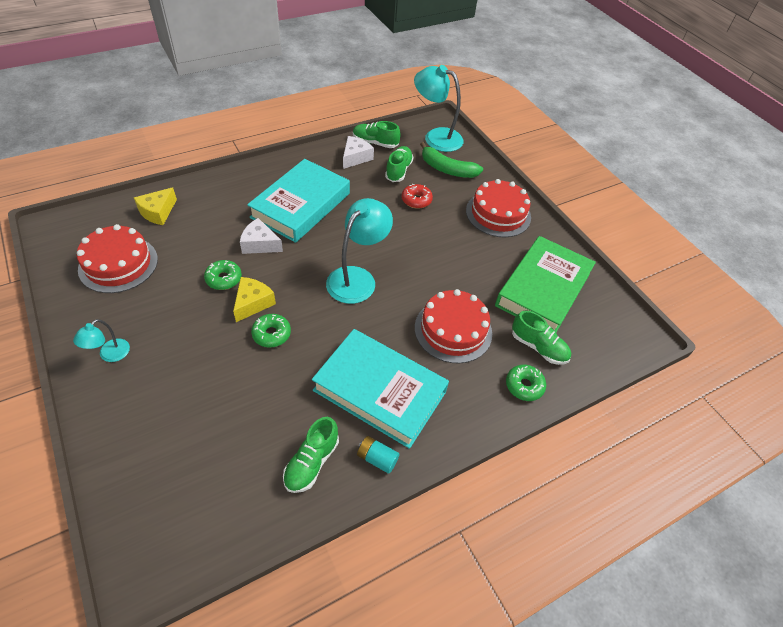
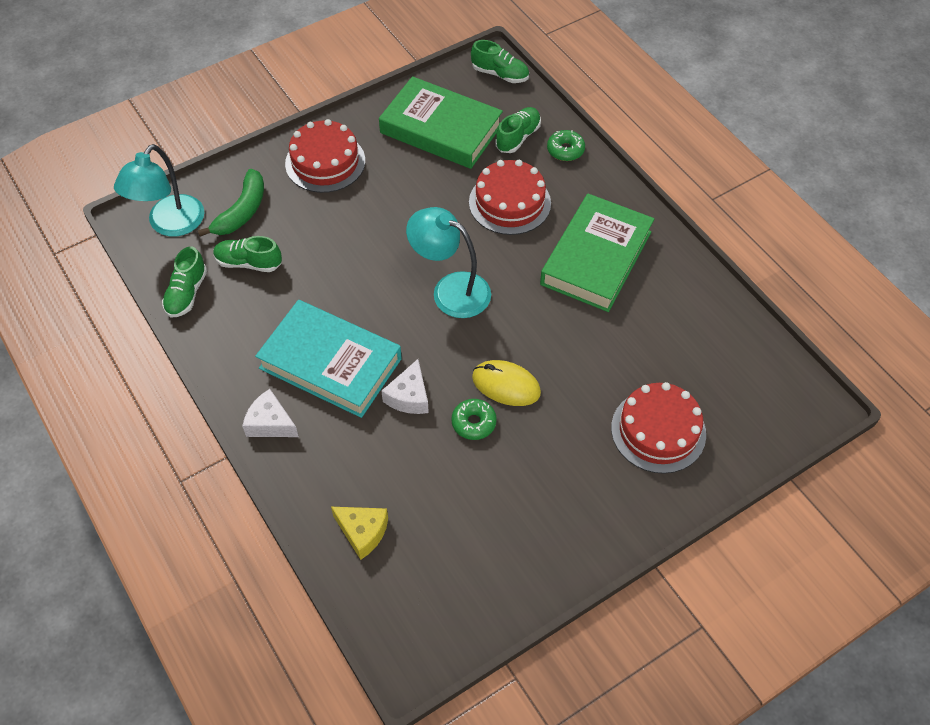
camera: 90 degrees left, 5 degrees up
turquoise lamp [73,319,130,362] -> none
red cake [77,224,158,293] -> red cake moved to [611,382,706,474]
yellow cheese [233,277,276,322] -> yellow mouse [472,360,541,406]
green donut [251,314,291,347] -> none
green shoe [283,417,339,493] -> green shoe moved to [471,40,529,83]
turquoise book [312,329,449,449] -> green book [540,193,654,312]
white cheese [343,136,374,169] -> white cheese moved to [242,389,299,437]
turquoise battery [357,436,400,474] -> none
red donut [401,184,433,209] -> none

